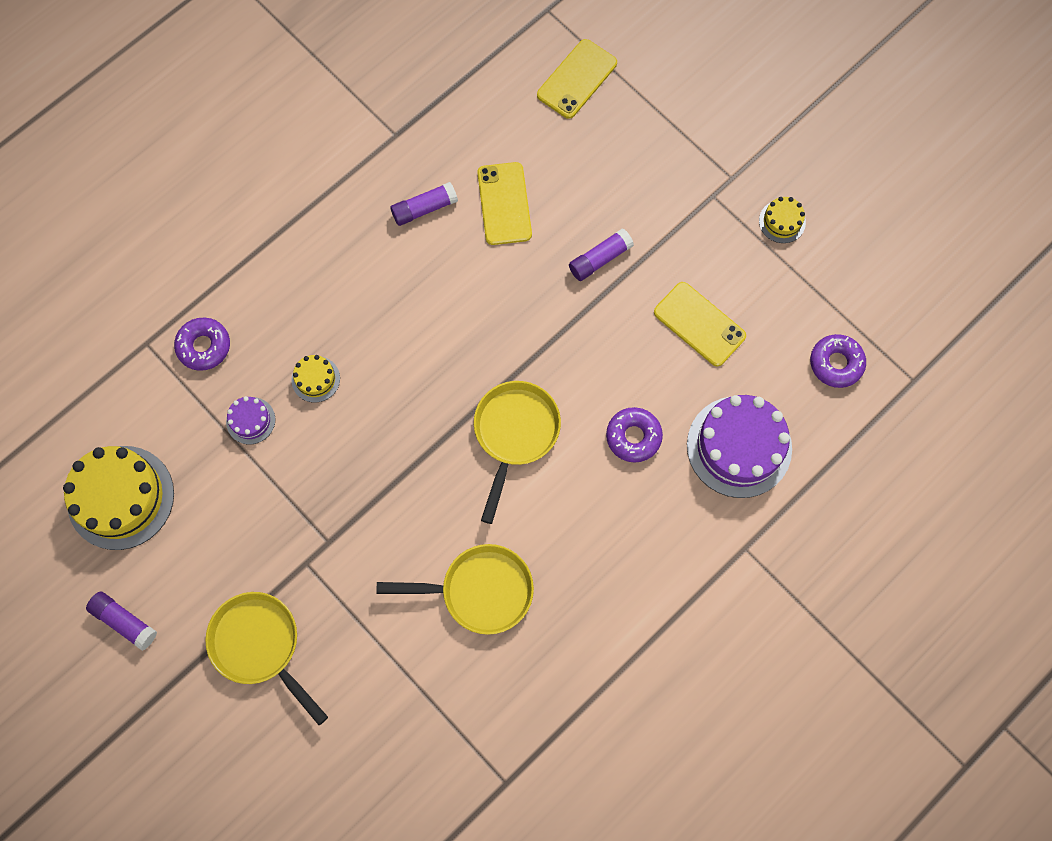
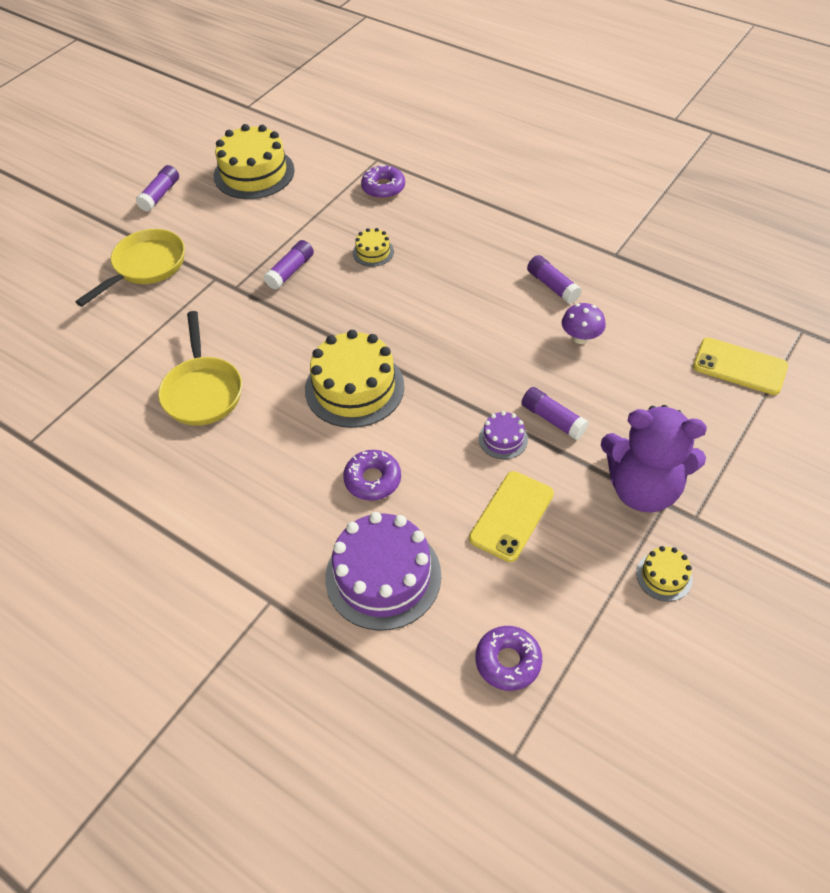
camera: 80 degrees right, 20 degrees down
purple cake [226,396,275,444] -> purple cake moved to [479,411,528,459]
yellow pan [474,381,561,524] -> yellow cake [305,330,404,428]
yellow phone [477,162,532,245] -> purple mushroom [562,303,606,344]
none -> purple glue stick [264,240,314,290]
none -> purple teddy bear [601,405,707,512]

